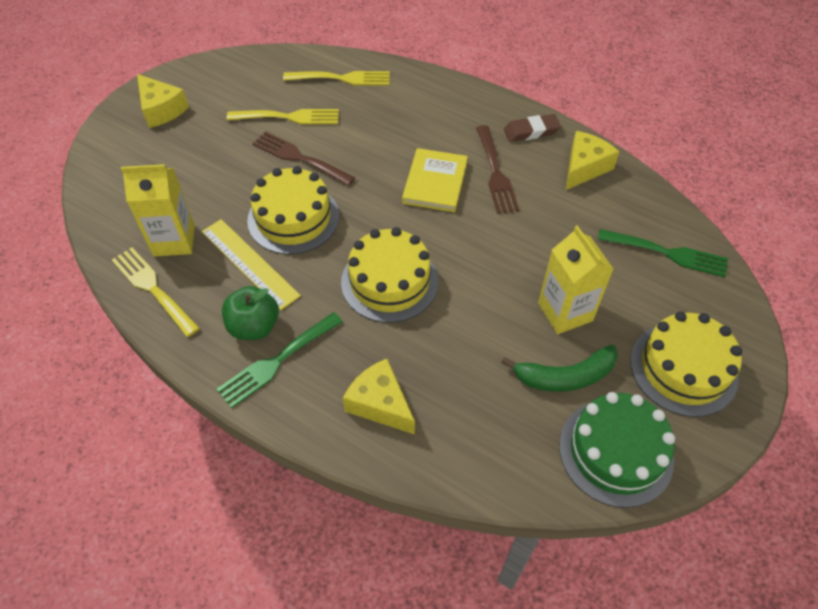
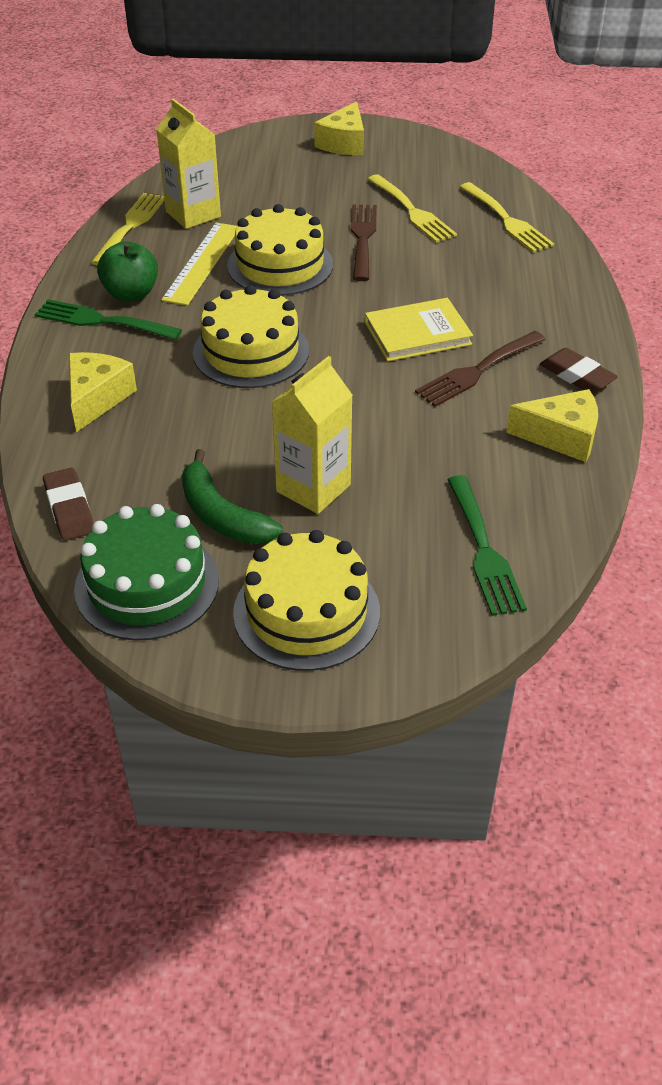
camera: 60 degrees right, 10 degrees down
none -> brown eraser [43,468,94,541]

